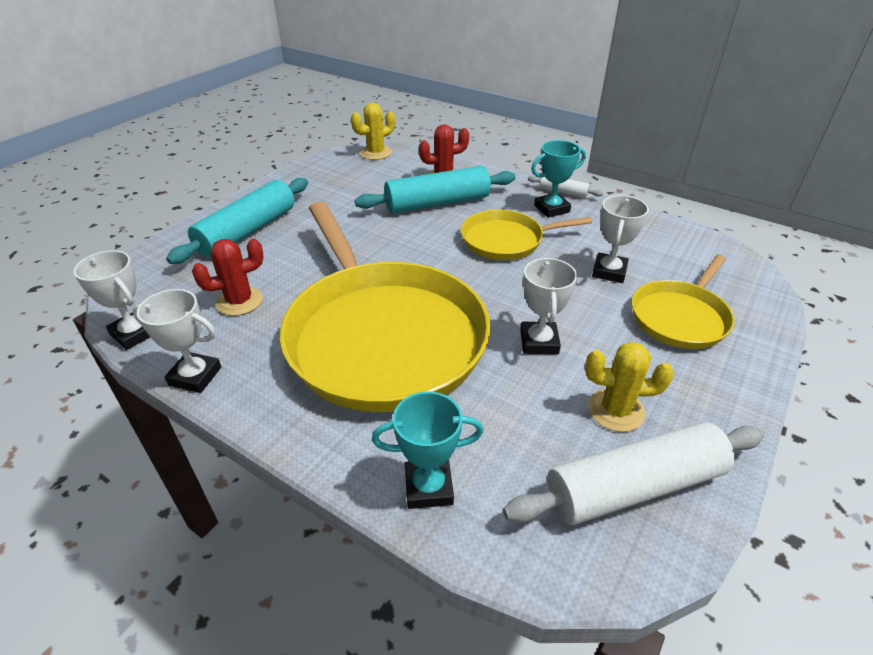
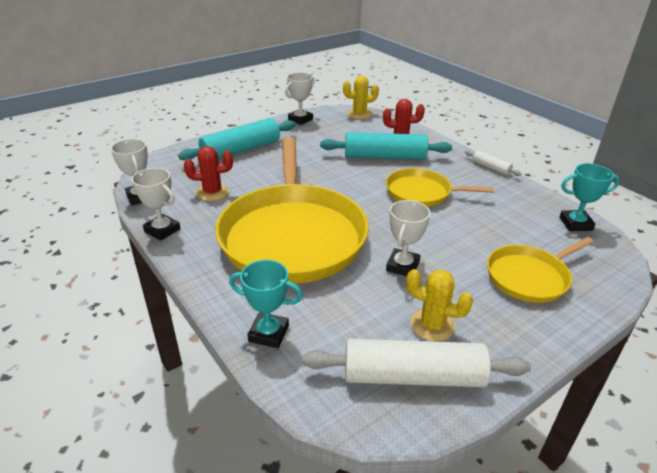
camera: 20 degrees right, 5 degrees down
turquoise trophy [531,140,586,218] -> turquoise trophy moved to [559,163,620,231]
white trophy [592,195,649,283] -> white trophy moved to [285,72,315,125]

